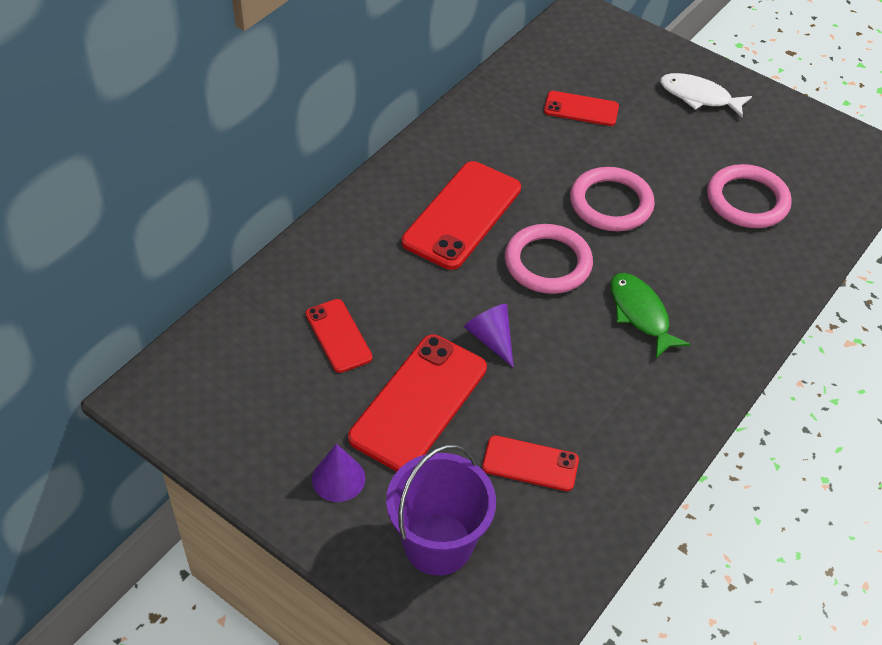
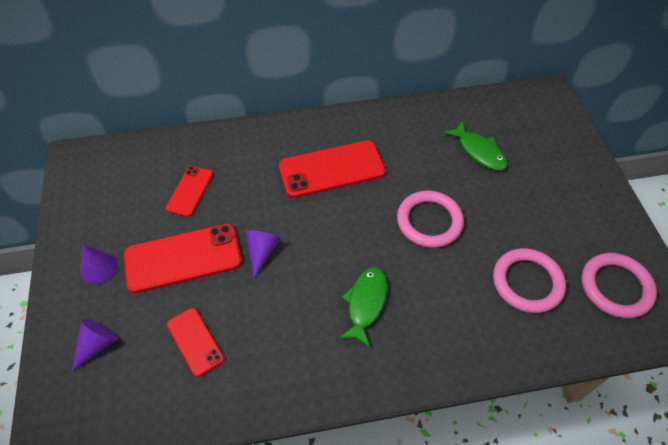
camera: 45 degrees right, 5 degrees up
purple bucket [386,444,496,576] -> purple cone [72,318,118,371]
pink ring [505,224,593,294] -> pink ring moved to [581,253,657,318]
red phone [544,91,619,126] -> green fish [444,122,507,171]
white fish [660,73,752,118] -> none

